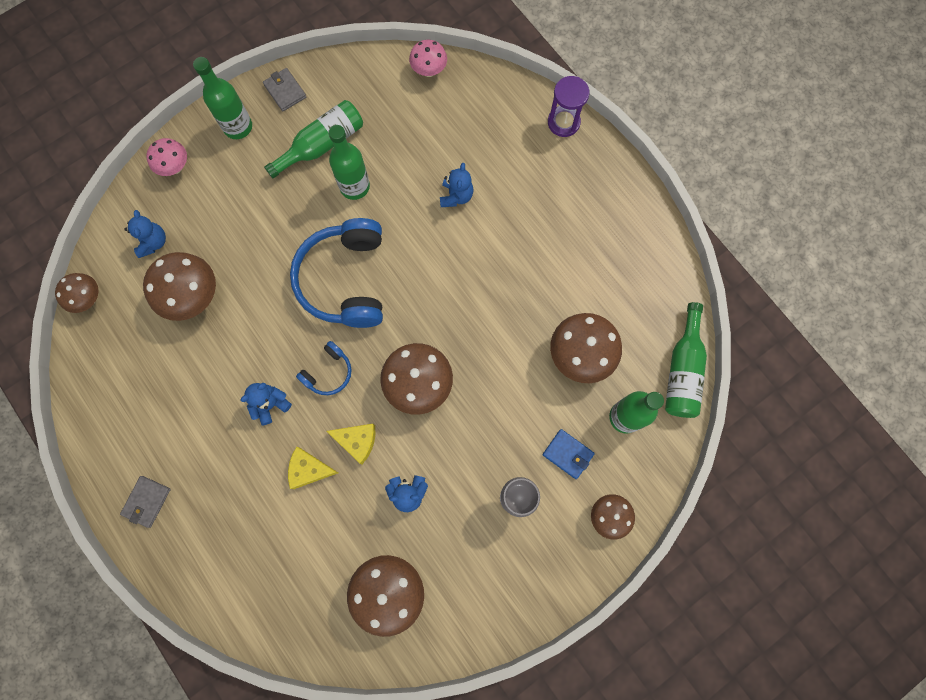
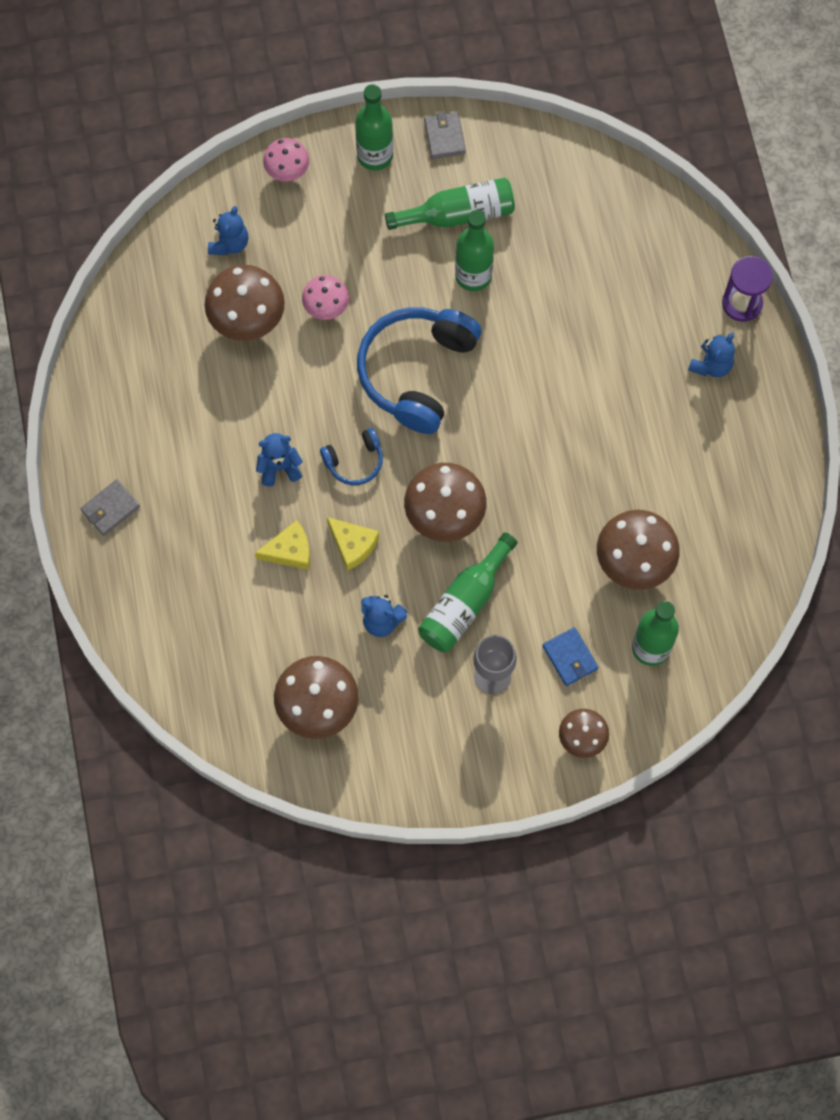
camera: 25 degrees right, 5 degrees down
brown mushroom [55,273,99,313] -> none
yellow cheese [288,447,338,489] -> yellow cheese turned 135 degrees clockwise [255,520,310,570]
pink mushroom [409,40,447,77] -> pink mushroom moved to [302,275,349,320]
blue teddy bear [440,163,473,207] -> blue teddy bear moved to [688,333,735,377]
green bottle [665,302,707,418] -> green bottle moved to [418,532,518,652]

